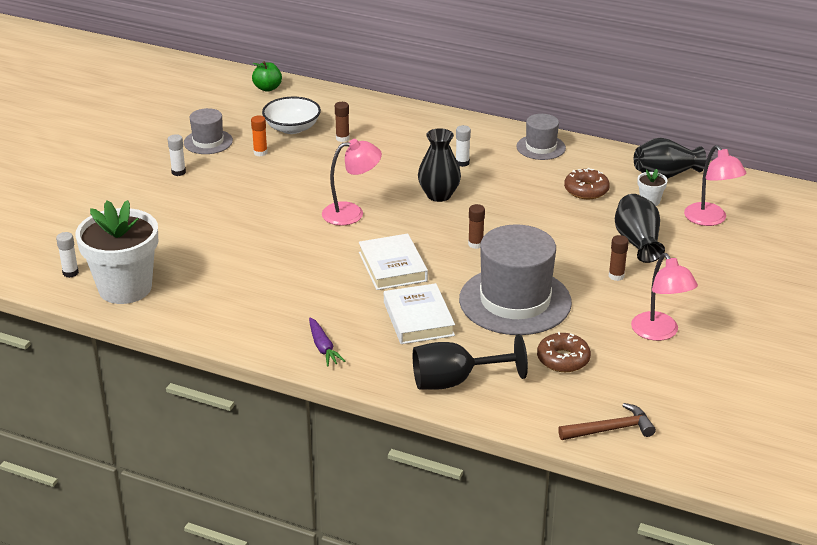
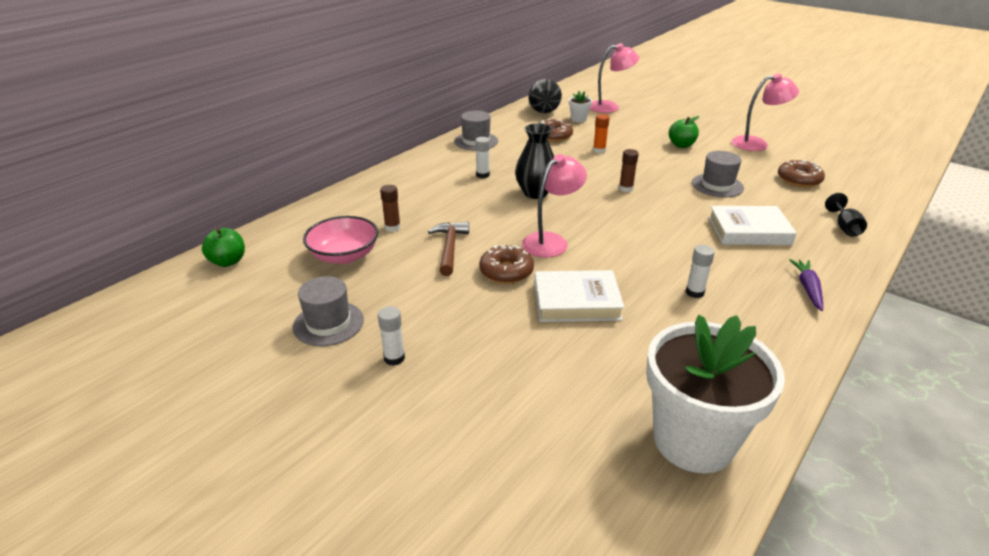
camera: 75 degrees left, 0 degrees up
white glue stick [56,232,79,278] -> white glue stick moved to [686,245,715,298]
orange glue stick [251,116,268,156] -> orange glue stick moved to [593,114,610,153]
white bowl [262,97,321,134] -> pink bowl [303,216,379,264]
purple carrot [309,317,346,367] -> purple carrot turned 75 degrees counterclockwise [789,259,823,311]
pink lamp [322,139,382,226] -> pink lamp turned 45 degrees clockwise [522,154,587,258]
white book [359,234,428,290] -> white book moved to [534,270,625,322]
black goblet [413,334,528,390] -> black goblet [825,193,867,236], size x0.54
grey hat [459,224,572,335] -> grey hat [692,151,744,197], size x0.52
brown hammer [558,403,656,440] -> brown hammer moved to [428,222,469,276]
brown glue stick [609,235,629,281] -> green apple [669,116,699,148]
black vase [615,194,665,263] -> none
none -> brown donut [479,245,534,284]

